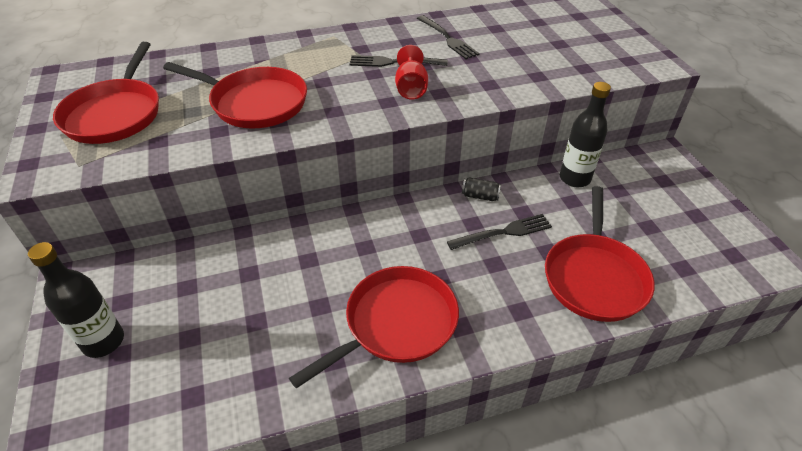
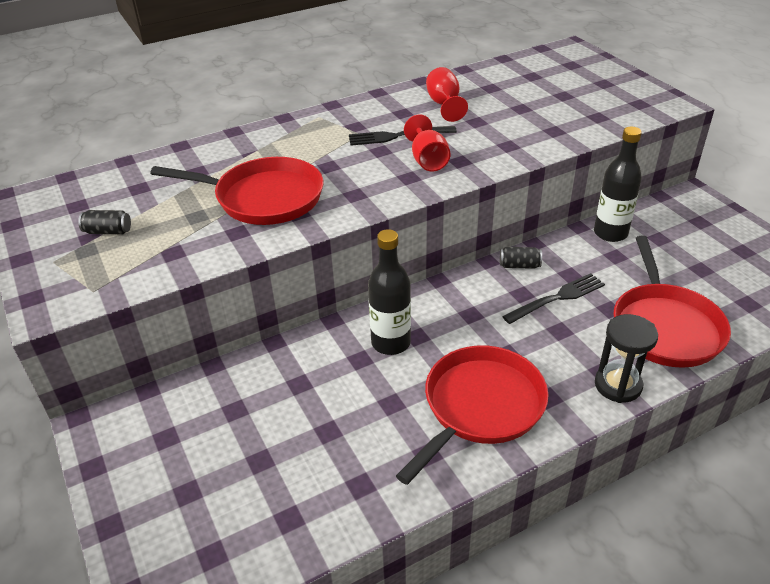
camera: 10 degrees left, 5 degrees down
black bottle [28,242,124,358] -> black bottle moved to [368,229,411,355]
red pan [53,42,159,144] -> black can [78,210,131,234]
black fork [417,15,480,59] -> red goblet [426,67,468,122]
none -> black hourglass [595,314,658,403]

